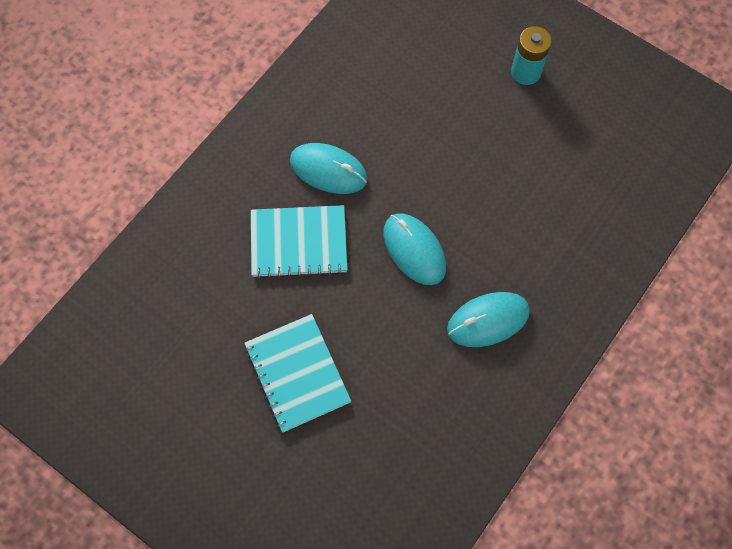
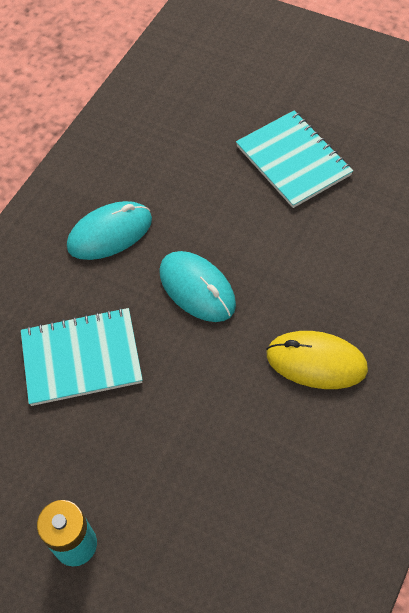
camera: 175 degrees right, 10 degrees down
turquoise notebook [251,205,347,278] -> turquoise notebook moved to [21,308,143,406]
turquoise mouse [290,143,368,194] -> yellow mouse [266,331,368,389]

